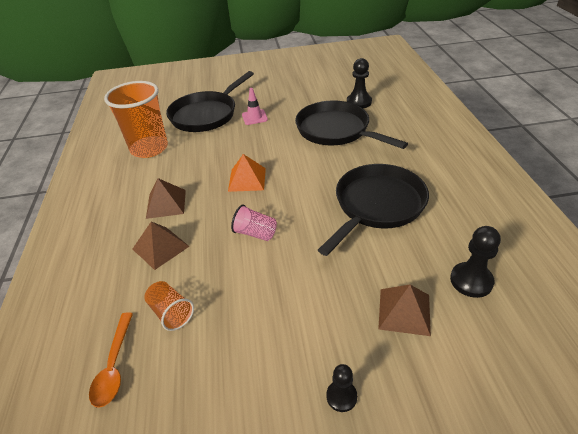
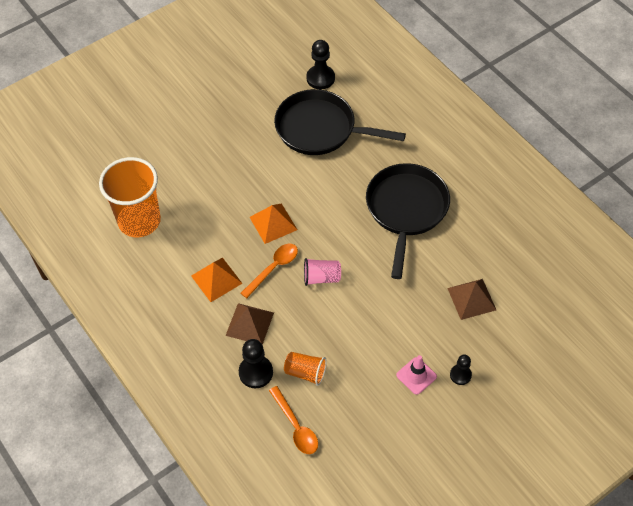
camera: 30 degrees left, 15 degrees up
brown pyramid [146,178,186,219] -> orange pyramid [191,257,243,302]
black pan [166,71,254,132] -> none
pink traffic cone [242,88,268,125] -> pink traffic cone moved to [396,355,437,395]
black pawn [450,226,501,298] -> black pawn moved to [239,339,273,388]
none -> orange spoon [241,244,298,298]

